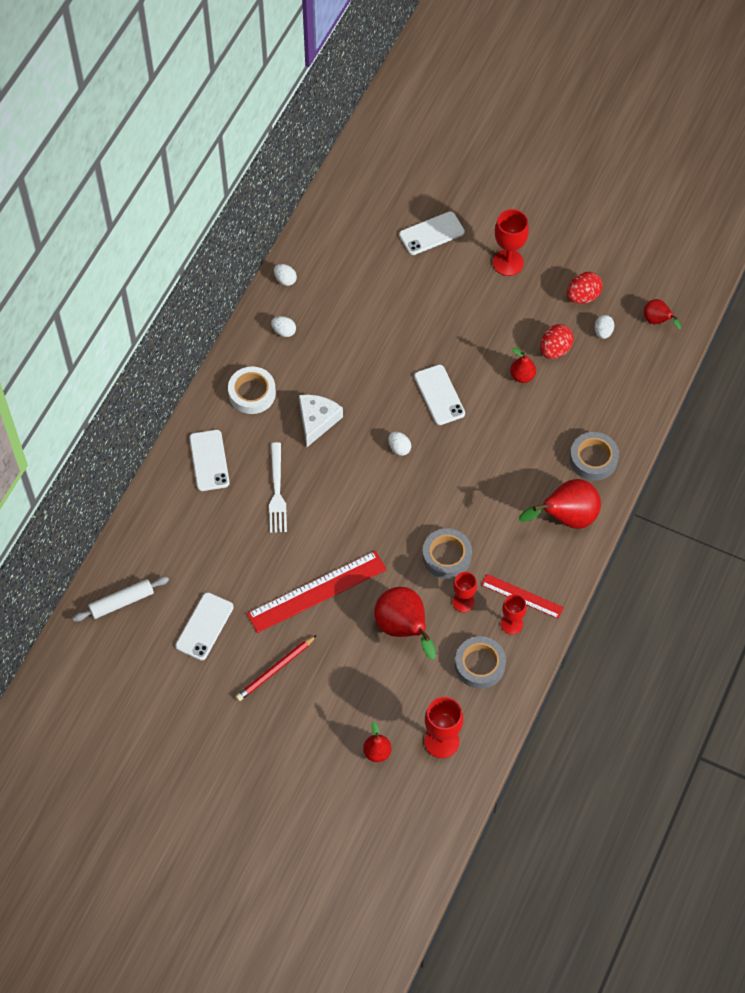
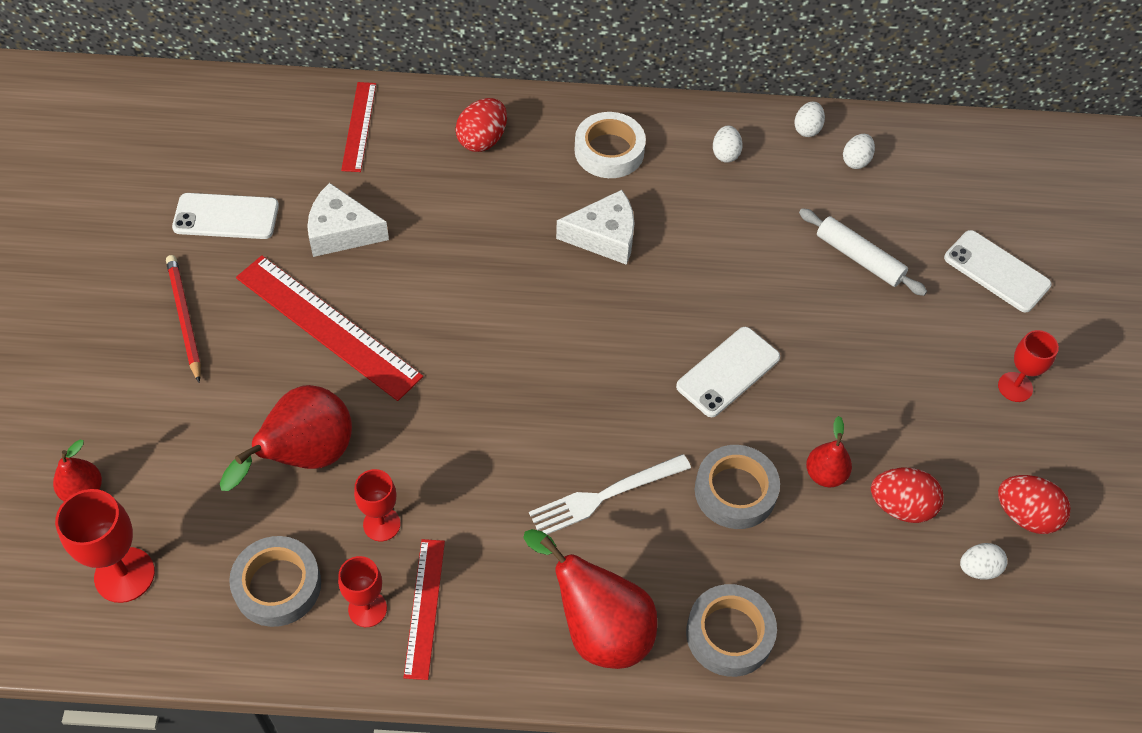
camera: 65 degrees right, 5 degrees down
white rolling pin [73,577,169,622] -> white rolling pin moved to [799,208,927,296]
white phone [189,430,230,491] -> red egg [455,98,507,152]
red pencil [236,635,317,701] -> red pencil turned 45 degrees clockwise [166,255,201,382]
white fork [269,442,287,533] -> white fork moved to [529,454,691,535]
white egg [388,432,411,456] -> white egg moved to [843,134,875,169]
grey tape [422,528,472,579] -> grey tape moved to [695,445,780,529]
red goblet [493,209,529,276] -> red goblet [998,330,1059,402], size x0.65
red pear [644,299,681,329] -> none
none -> white cheese [307,183,389,257]
none -> red ruler [341,82,376,172]

